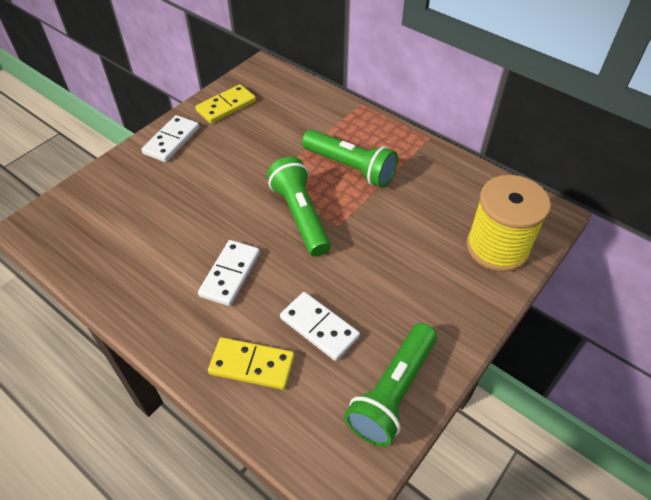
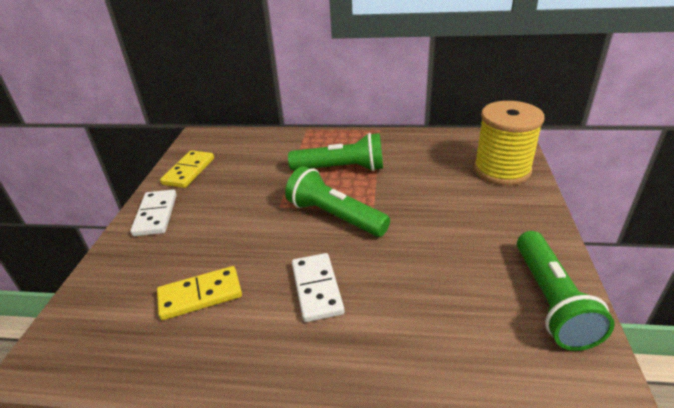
camera: 30 degrees left, 15 degrees down
yellow domino [208,337,295,390] -> yellow domino moved to [157,266,242,320]
white domino [280,292,360,361] -> none

